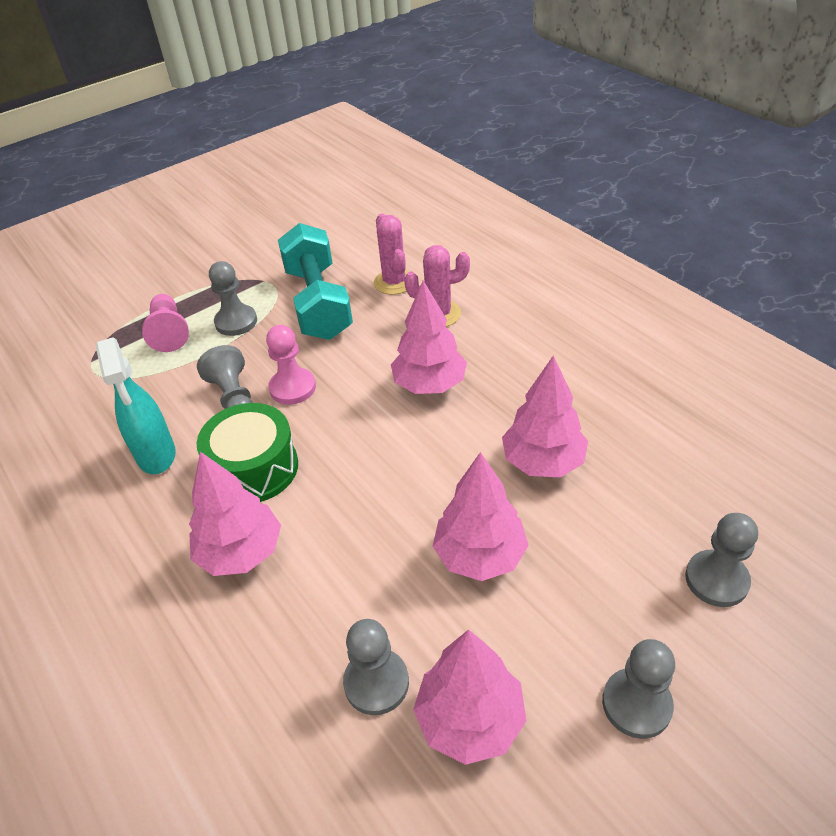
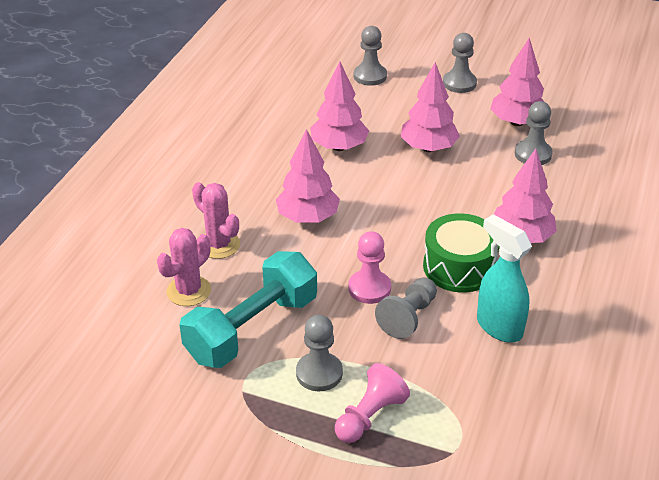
camera: 125 degrees left, 5 degrees down
turquoise spray bottle [95,337,176,474] -> turquoise spray bottle turned 75 degrees counterclockwise [477,214,532,343]

